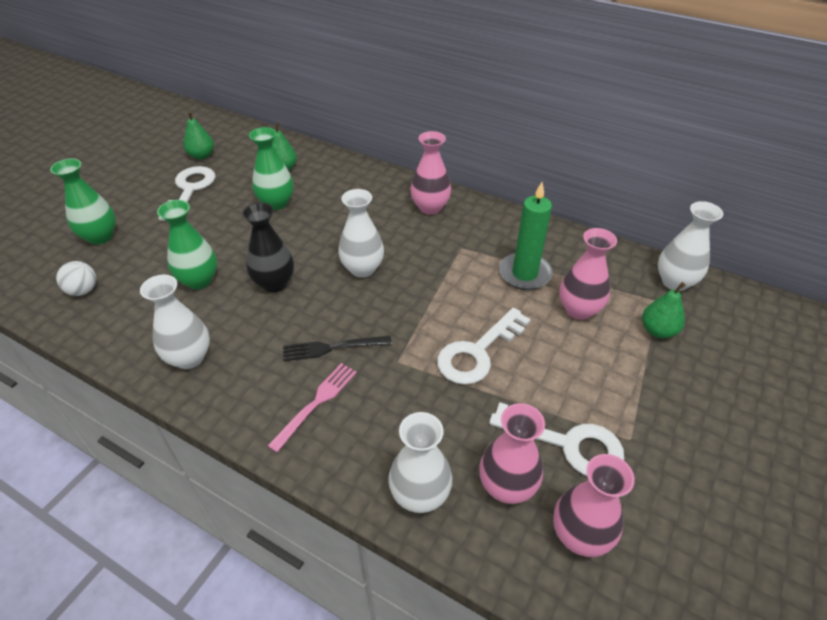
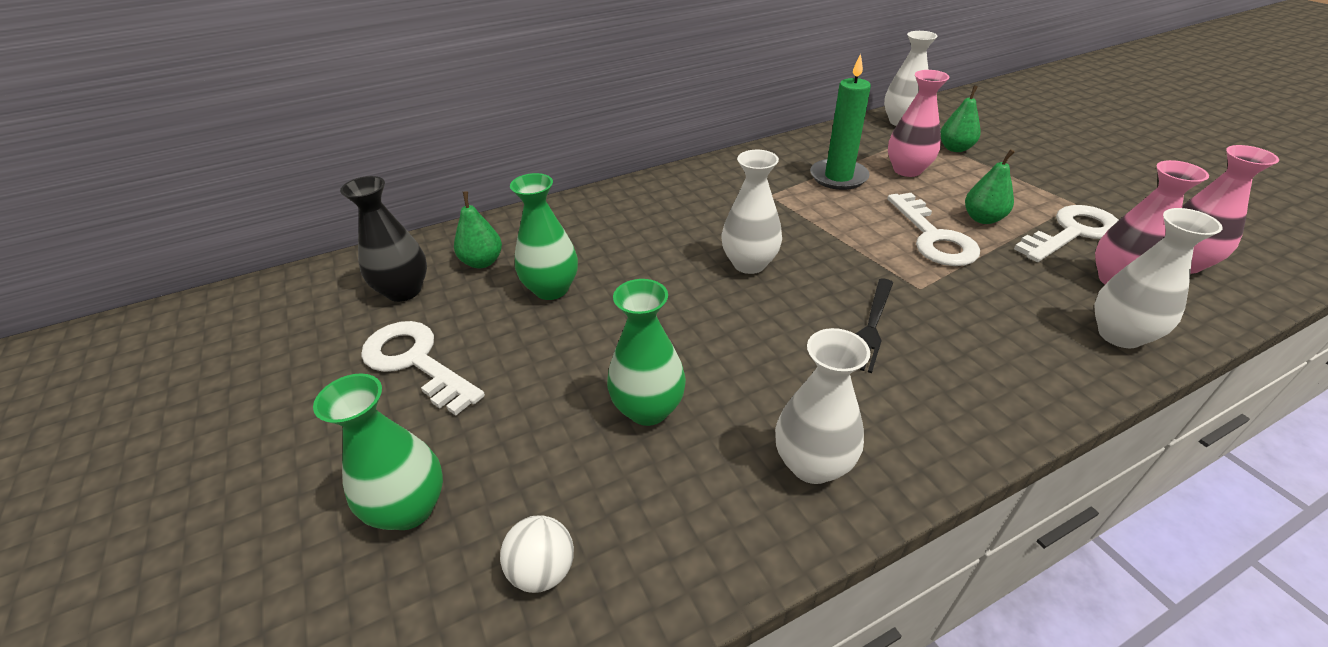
camera: 55 degrees left, 5 degrees down
green pear [183,111,214,160] -> green pear moved to [965,149,1015,224]
black vase [242,202,294,292] -> black vase moved to [340,176,427,302]
pink fork [268,363,357,452] -> none
pink vase [410,131,451,215] -> none

